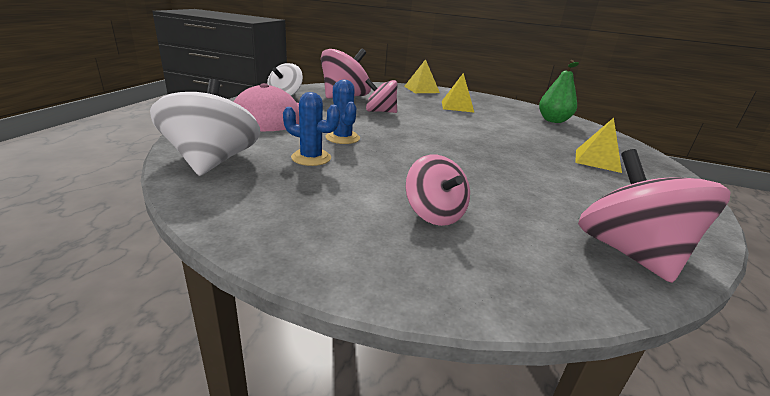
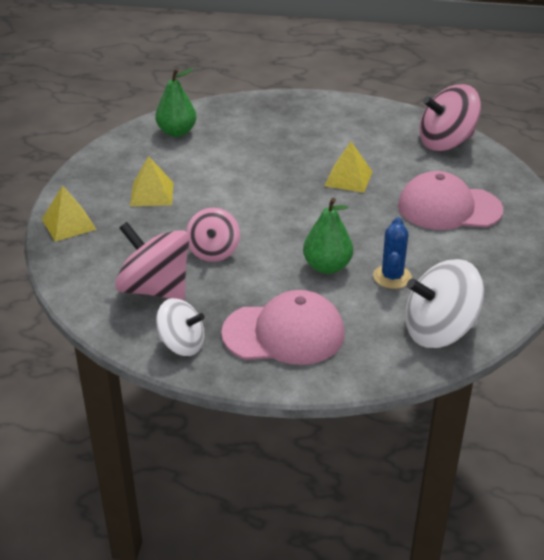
camera: 95 degrees left, 10 degrees up
blue cactus [325,79,360,144] -> green pear [303,198,353,274]
pink spinning top [405,155,470,226] -> pink cap [398,171,503,230]
yellow pyramid [575,118,622,173] -> yellow pyramid moved to [325,142,372,193]

